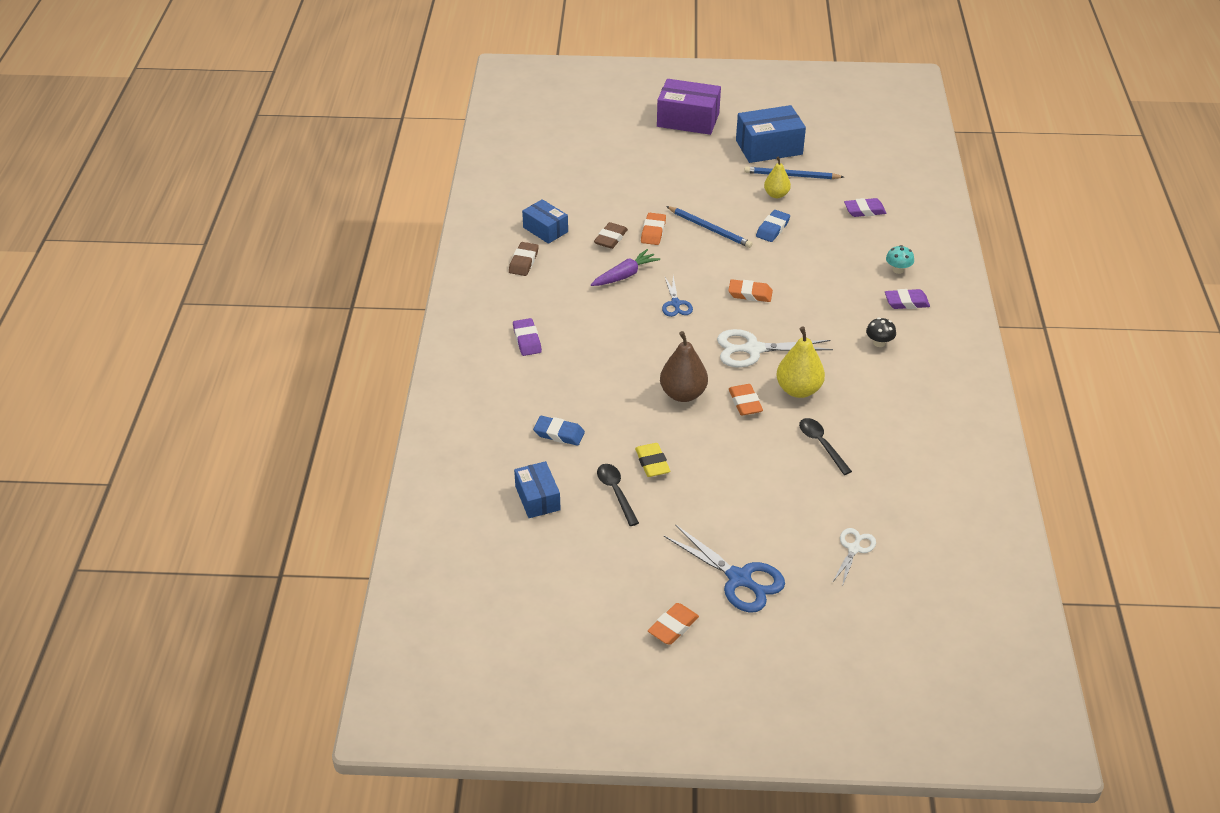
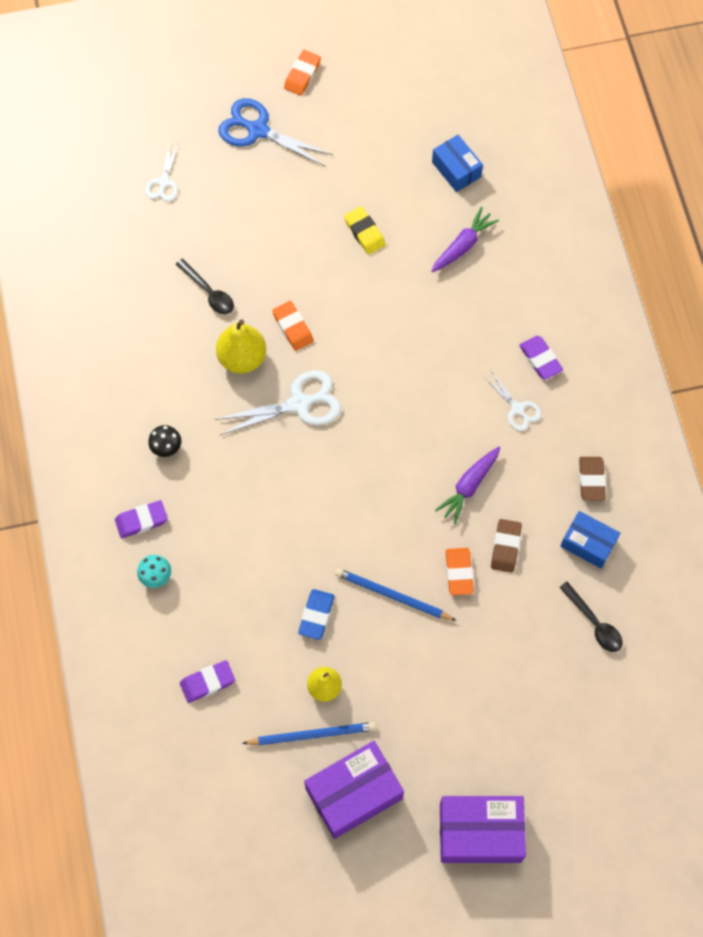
camera: 165 degrees right, 25 degrees up
blue eraser [533,416,585,446] -> purple carrot [431,207,499,272]
black spoon [597,464,639,526] -> black spoon moved to [559,582,623,652]
brown pear [660,331,708,402] -> none
blue scissors [662,276,693,317] -> none
orange eraser [728,279,773,302] -> none
blue box [736,105,806,163] -> purple box [304,741,404,839]
none -> white scissors [483,371,541,431]

